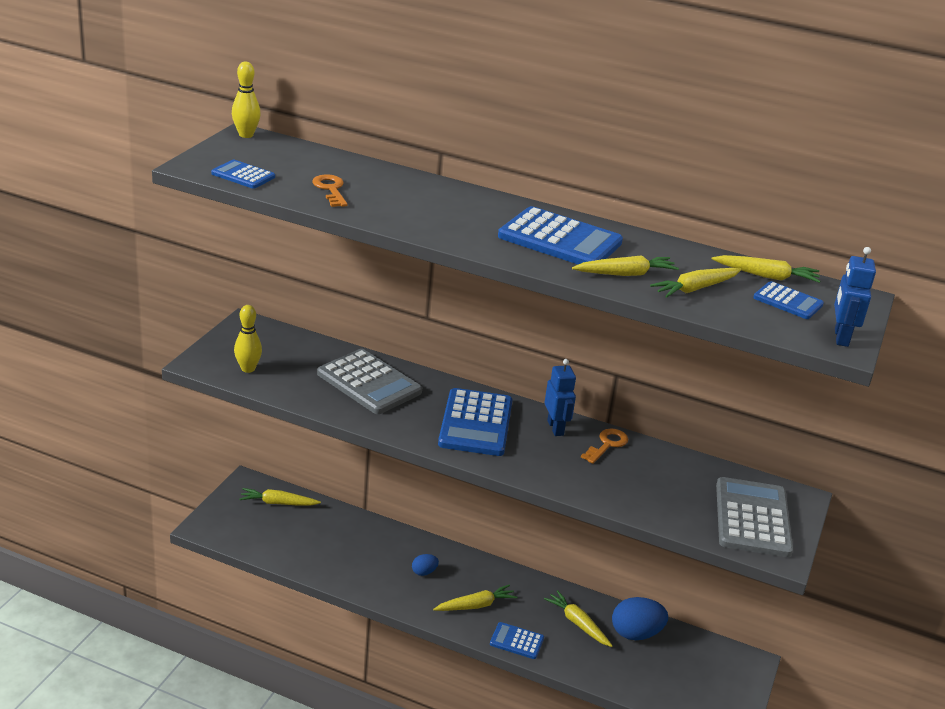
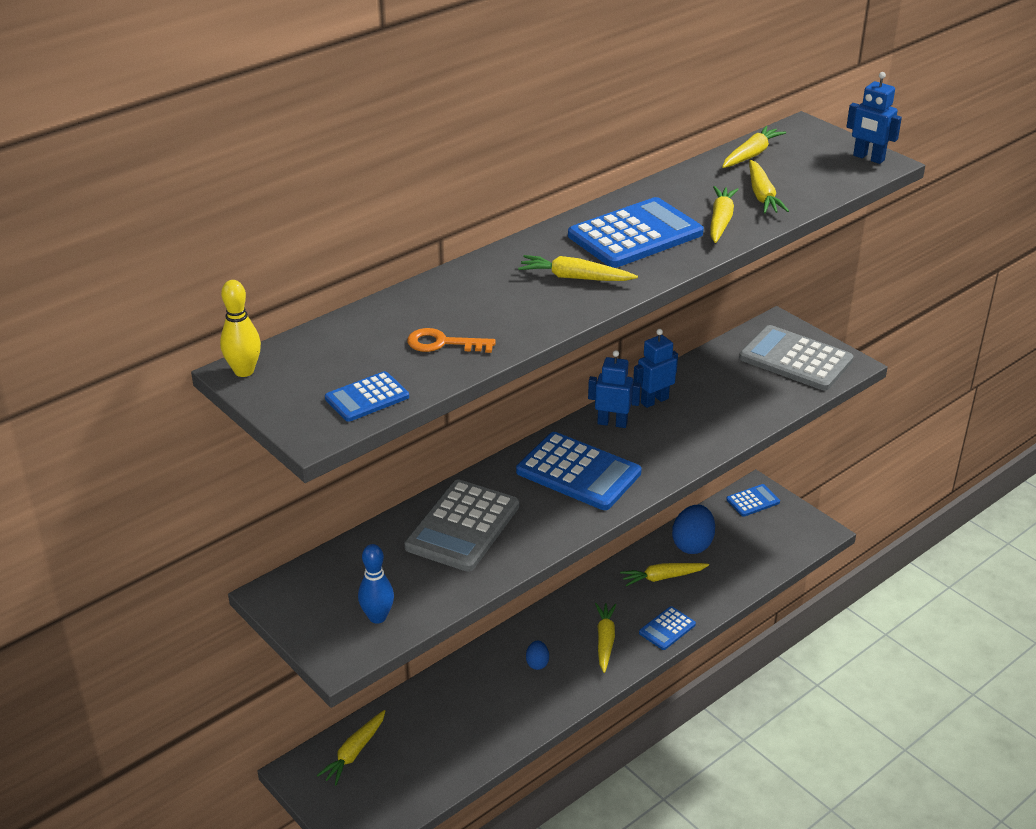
camera: 60 degrees left, 5 degrees up
yellow bowling pin [234,305,262,373] -> blue bowling pin [358,544,394,624]
grey calculator [317,349,422,414] -> grey calculator turned 135 degrees clockwise [404,479,519,572]
orange key [581,429,628,464] -> blue robot [633,329,678,408]
blue calculator [753,281,824,319] -> blue calculator moved to [726,484,780,517]
none -> yellow carrot [518,255,638,281]

